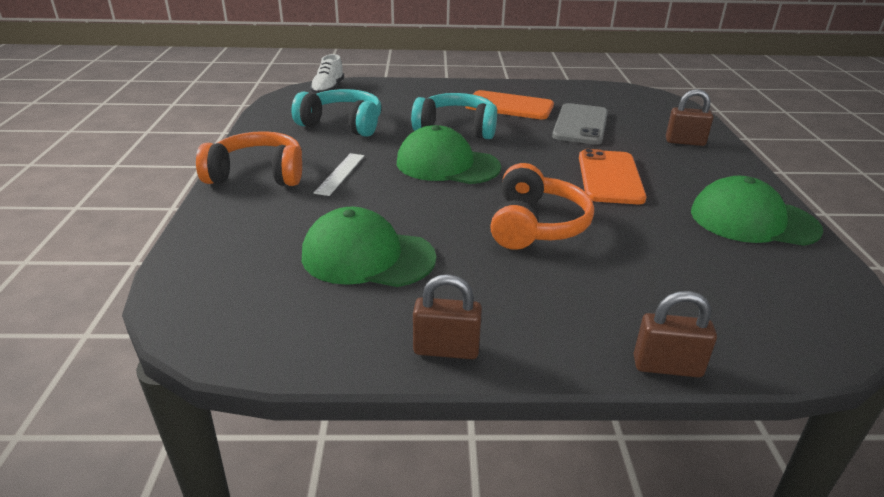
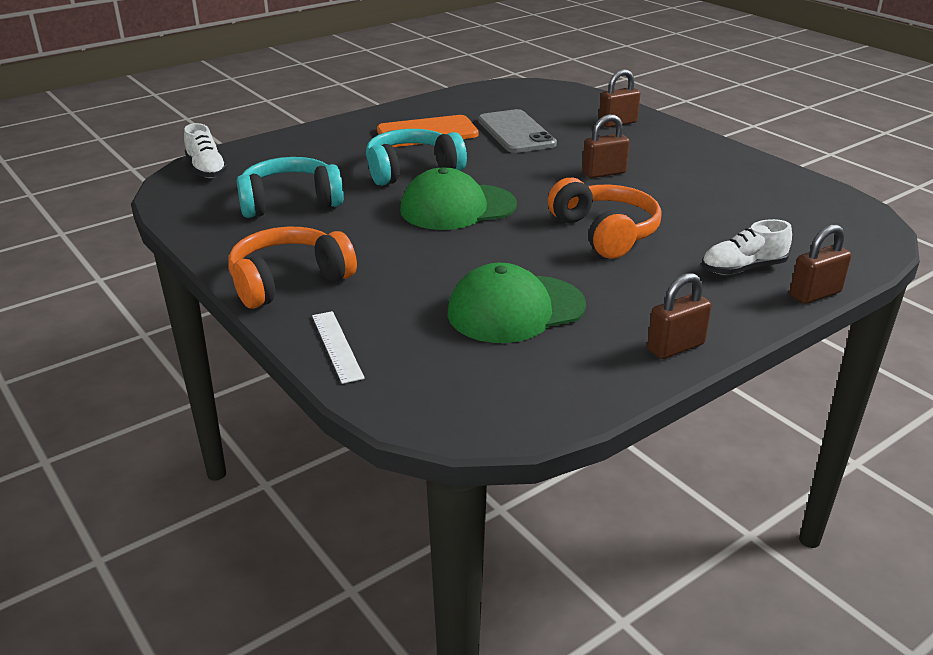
camera: 35 degrees left, 0 degrees up
white ruler [314,153,364,196] -> white ruler moved to [312,311,365,384]
orange phone [579,149,647,204] -> brown padlock [582,114,630,178]
green cap [691,176,823,246] -> none
none -> white shoe [702,219,792,275]

